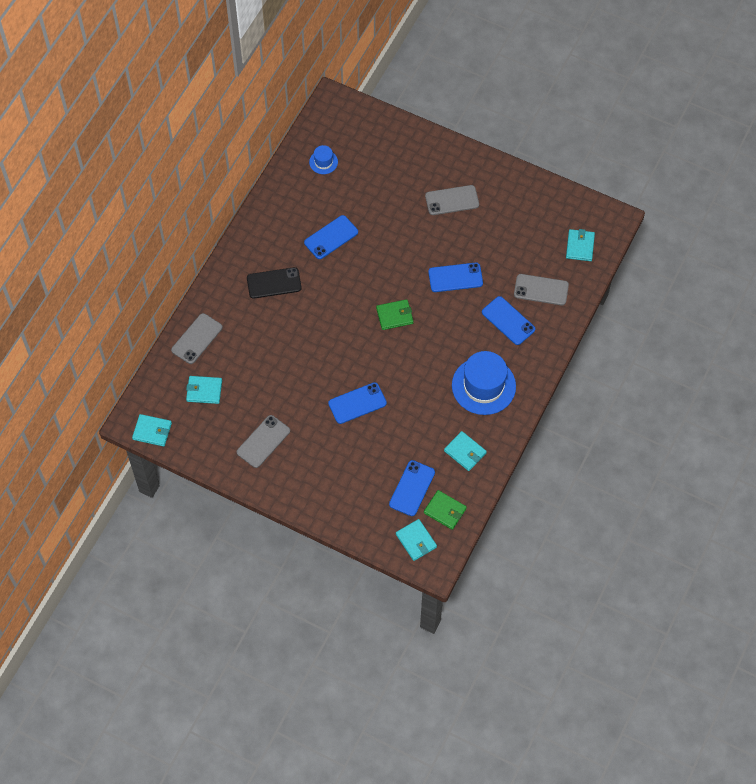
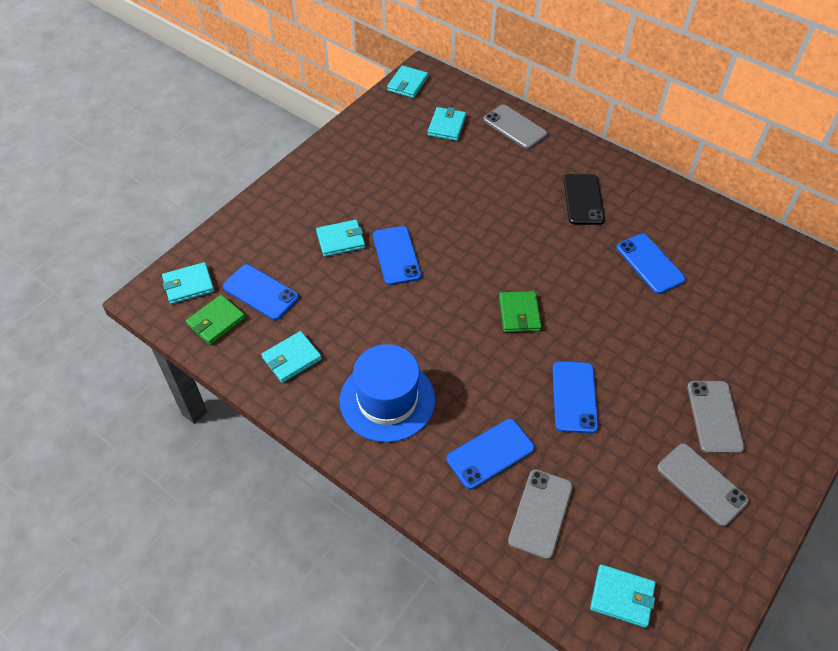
camera: 100 degrees right, 10 degrees down
grey phone [237,415,290,468] -> grey phone moved to [657,443,749,527]
blue hat [309,145,338,174] -> none
none -> turquoise wallet [316,220,365,257]

